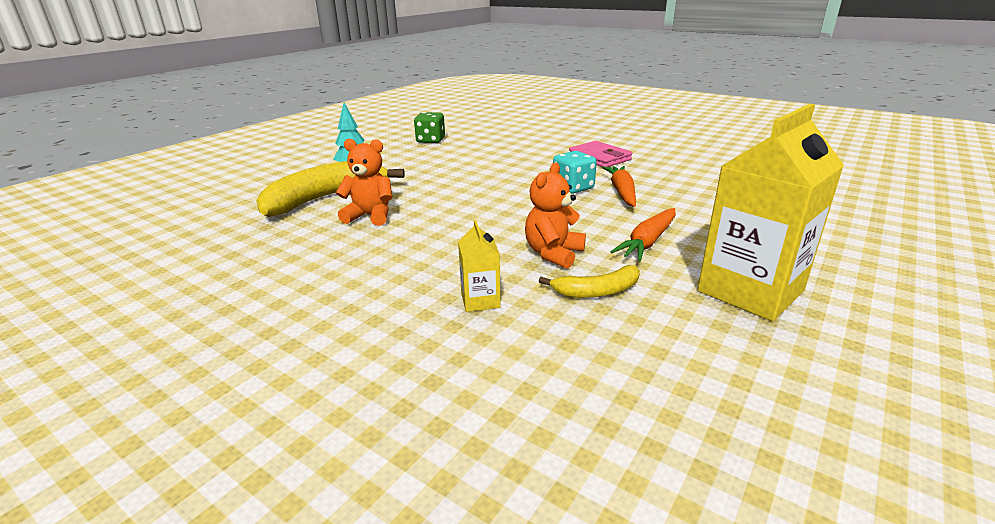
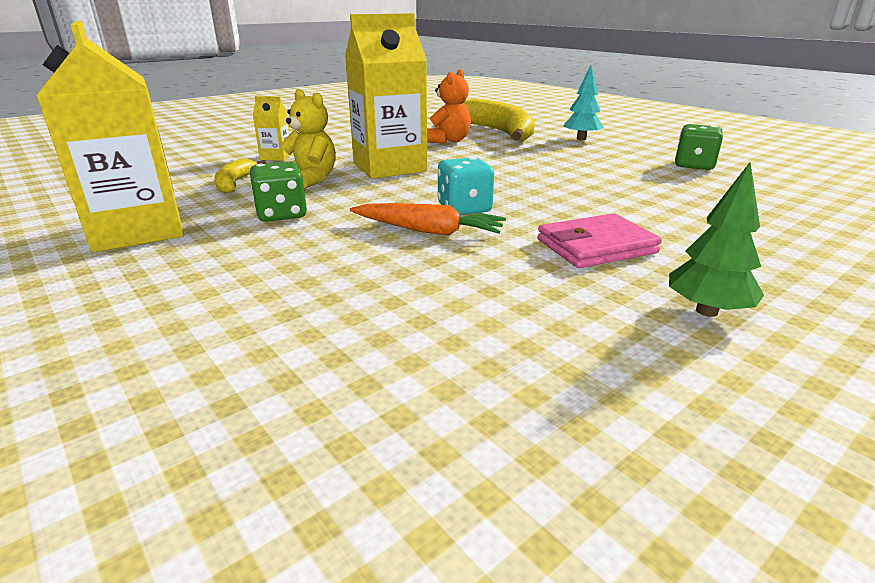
camera: 105 degrees right, 0 degrees up
orange teddy bear [525,162,586,269] -> yellow teddy bear [280,89,336,189]
orange carrot [610,208,676,261] -> green dice [249,162,307,222]
none -> yellow carton [345,13,427,179]
none -> green tree [669,162,764,317]

